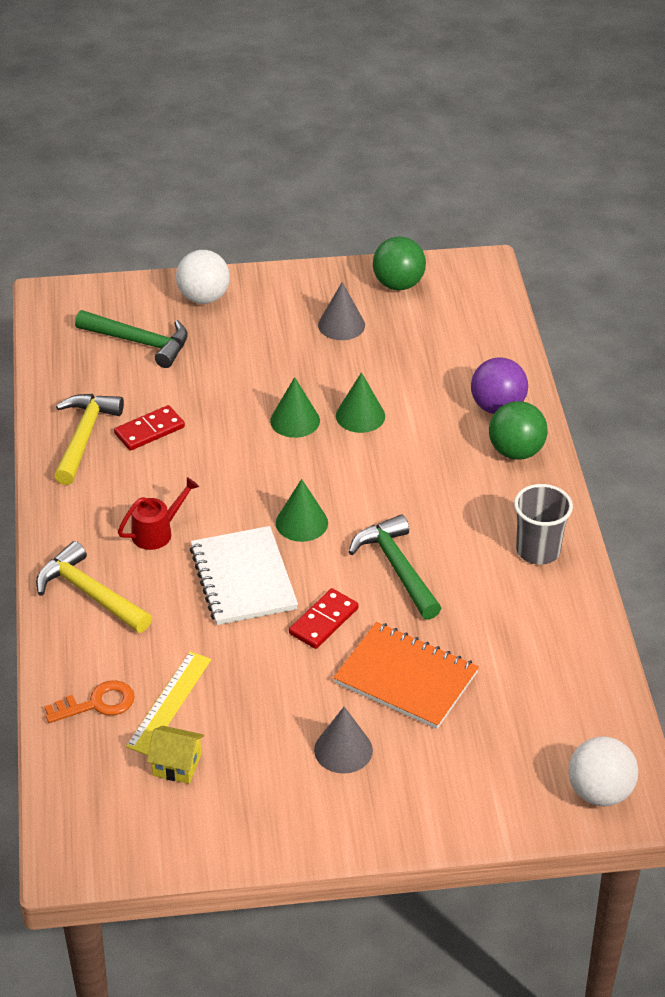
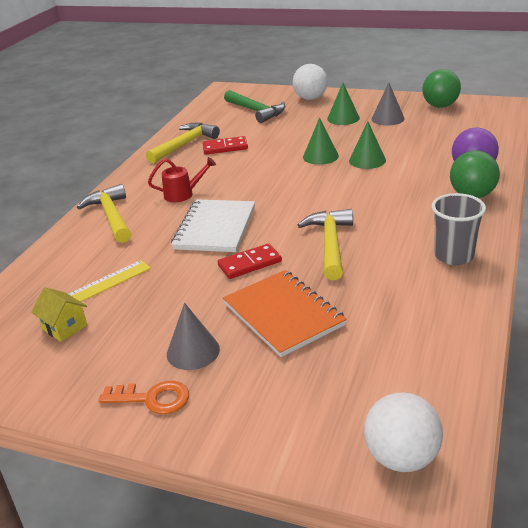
camera: 30 degrees right, 10 degrees down
orange key [44,680,135,723] -> orange key moved to [98,381,189,414]
green cone [276,479,328,542] -> green cone moved to [327,83,360,125]
green hammer [349,514,441,620] -> yellow hammer [298,209,353,280]

